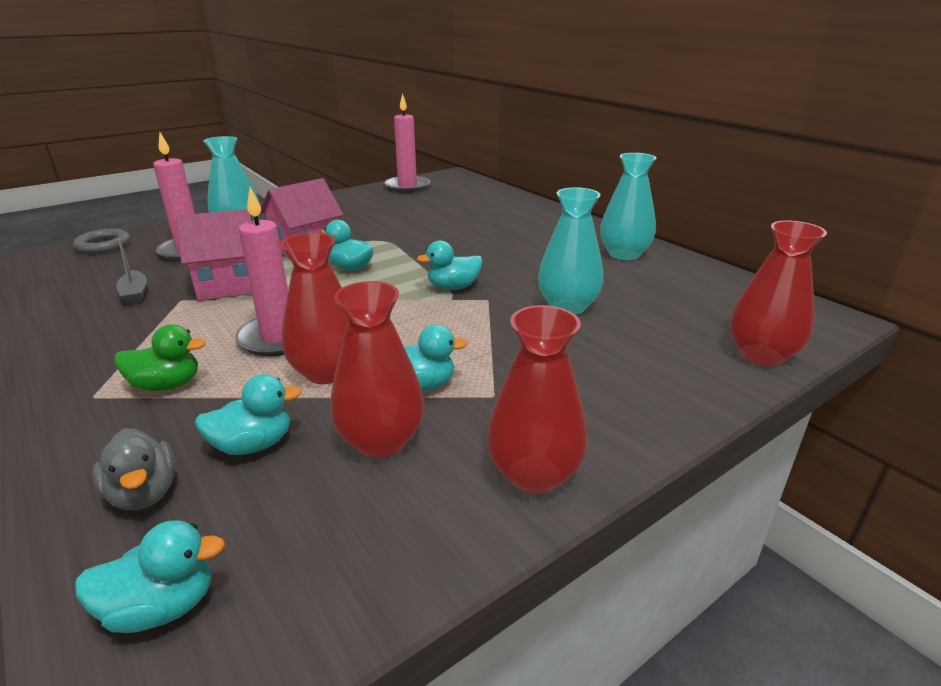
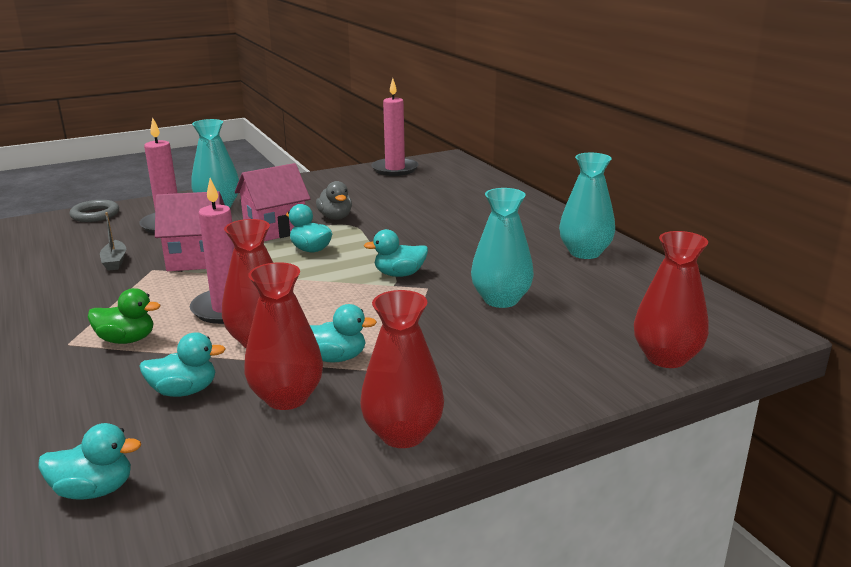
camera: 10 degrees right, 5 degrees down
grey duck [93,429,176,510] -> grey duck moved to [316,181,352,220]

